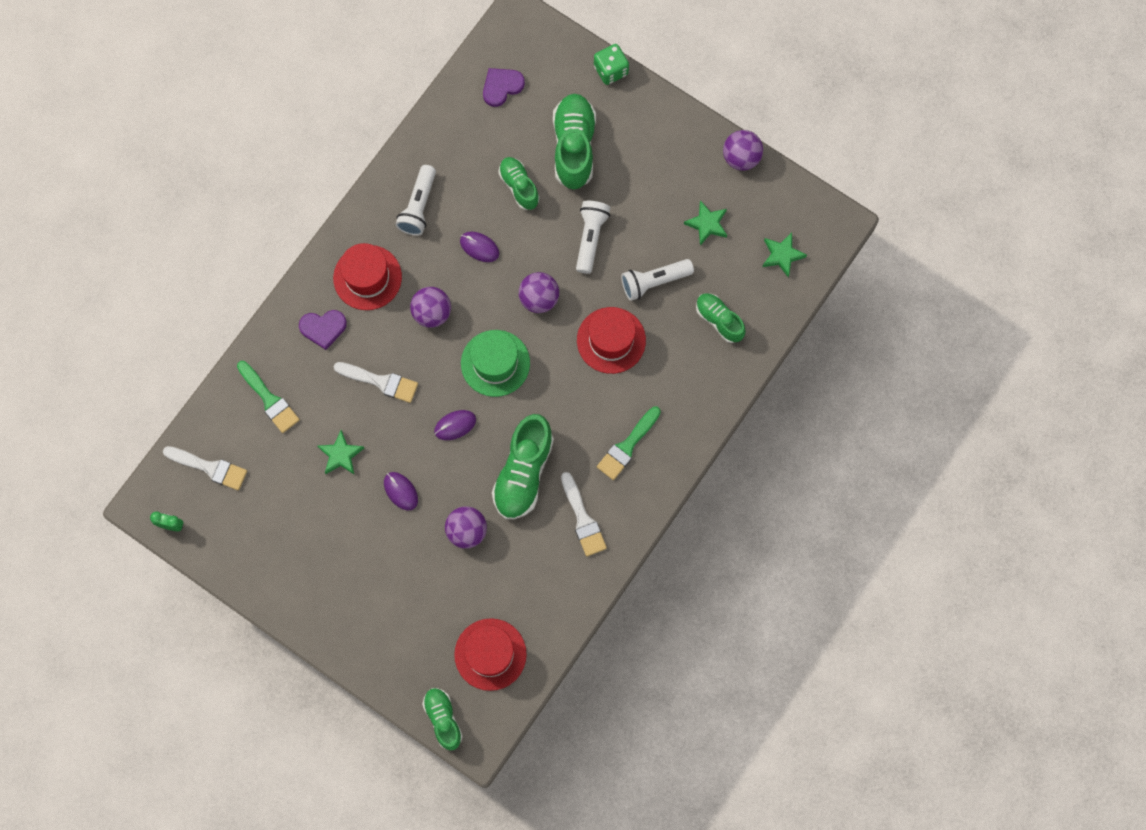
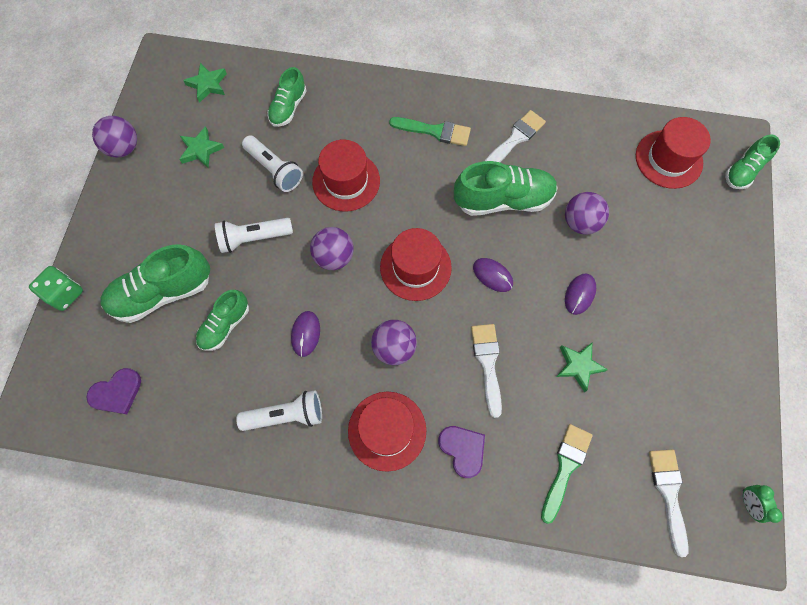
camera: 115 degrees left, 5 degrees down
green hat [461,330,530,397] -> red hat [380,228,452,301]
purple heart [483,68,525,107] -> purple heart turned 60 degrees counterclockwise [86,368,141,414]

